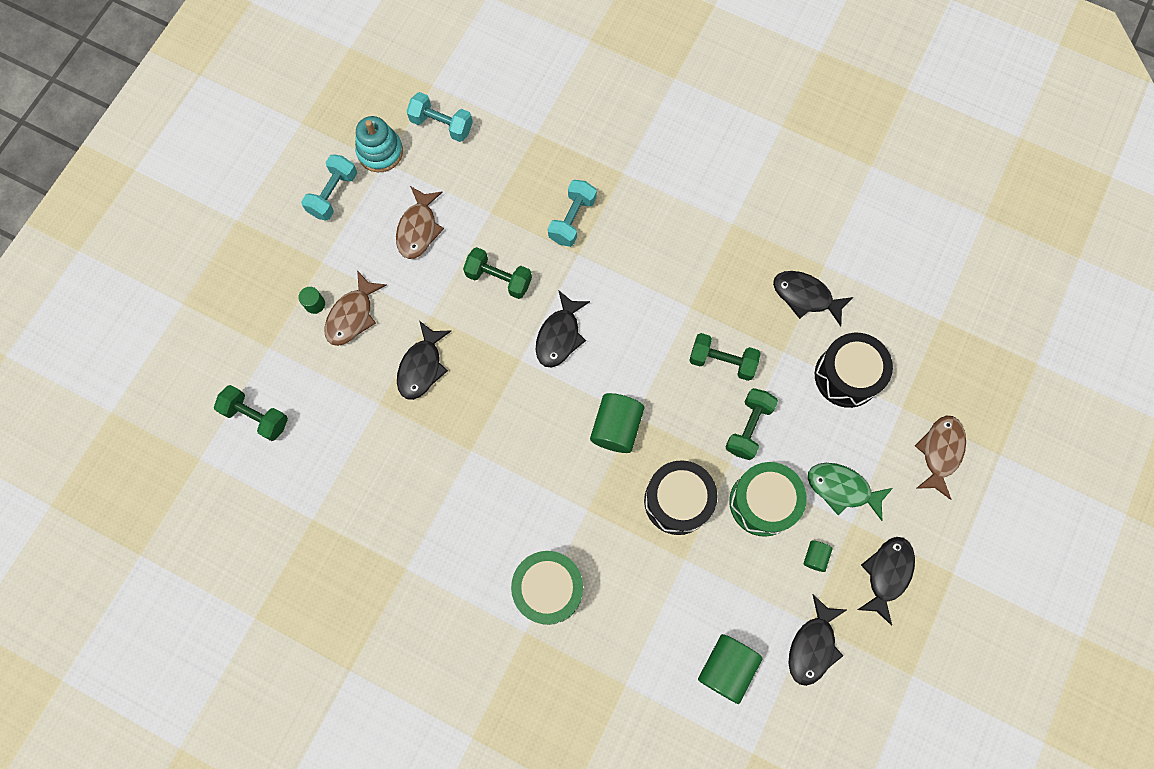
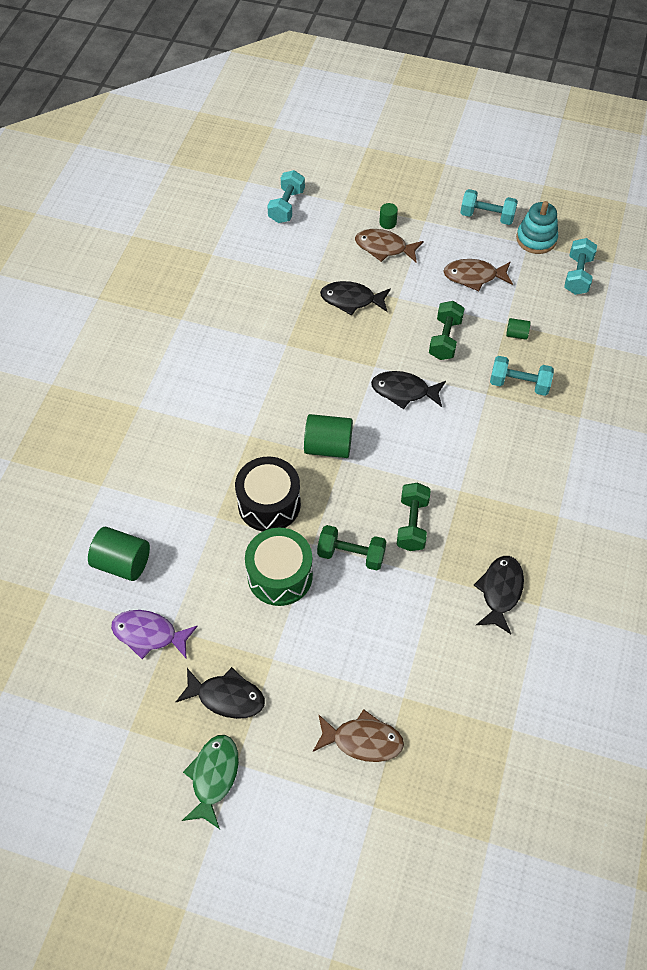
camera: 80 degrees right, 15 degrees down
green dumbbell [214,385,288,441] -> turquoise dumbbell [267,170,305,223]
green drum [511,551,583,625] -> none
black fish [789,594,846,686] -> purple fish [111,610,198,659]
green cylinder [804,541,833,572] -> green cylinder moved to [506,318,530,340]
green fish [808,463,893,521] -> green fish moved to [182,735,239,829]
black drum [815,333,893,408] -> none

